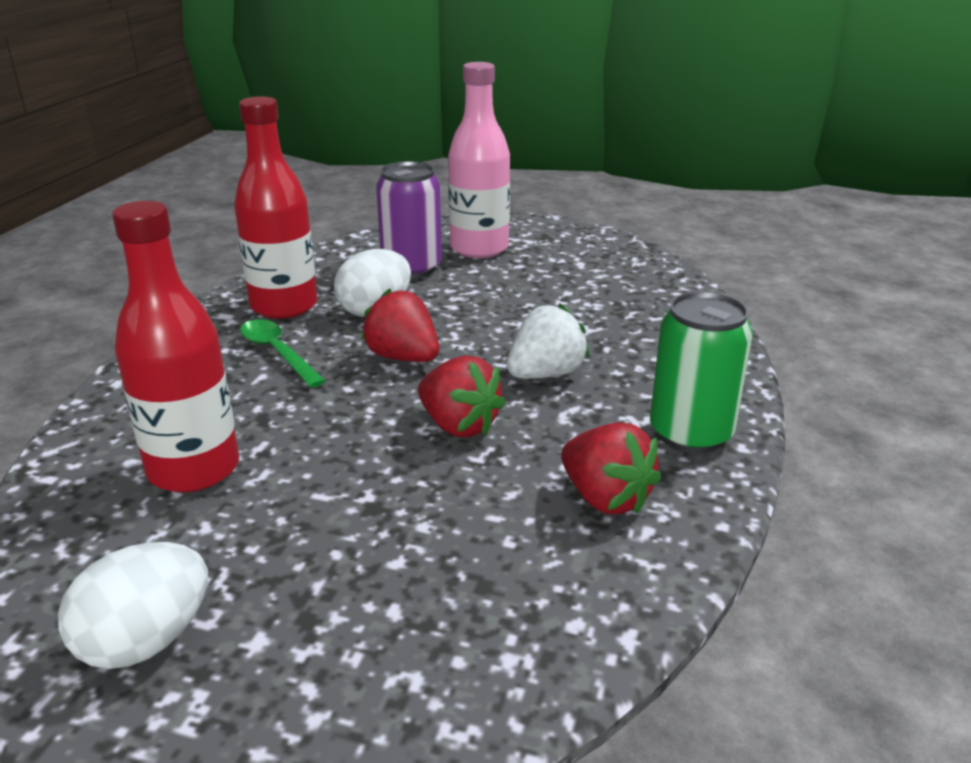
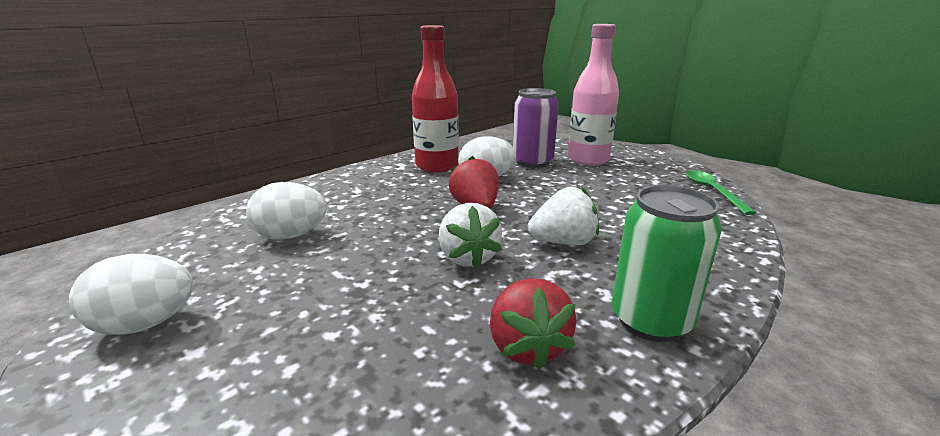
camera: 30 degrees right, 5 degrees down
red bottle [112,201,239,493] -> white egg [246,182,327,240]
green spoon [240,319,326,388] -> green spoon moved to [686,170,756,215]
red strawberry [418,355,506,437] -> white strawberry [439,203,502,269]

